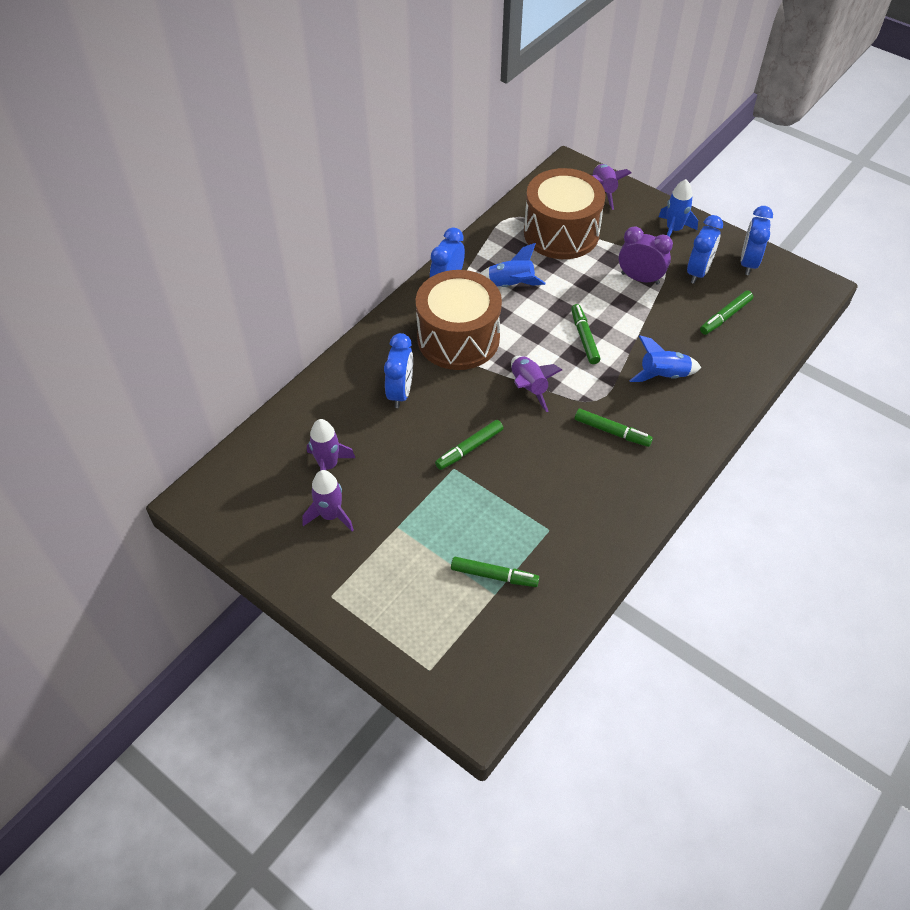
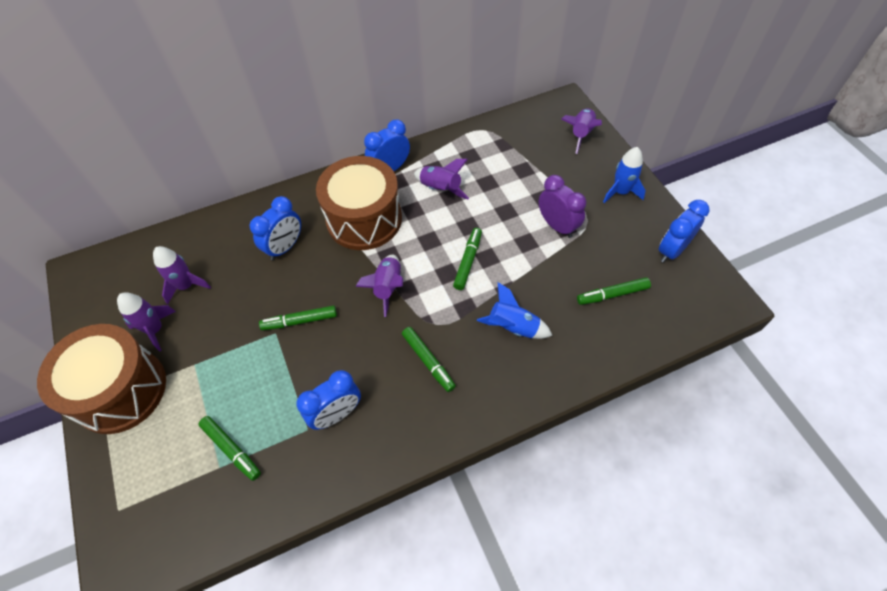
camera: 30 degrees right, 5 degrees up
blue rocket [480,243,546,287] -> purple rocket [414,159,469,199]
brown drum [524,168,606,259] -> brown drum moved to [37,324,166,434]
blue clock [687,215,723,284] -> blue clock moved to [296,370,361,430]

